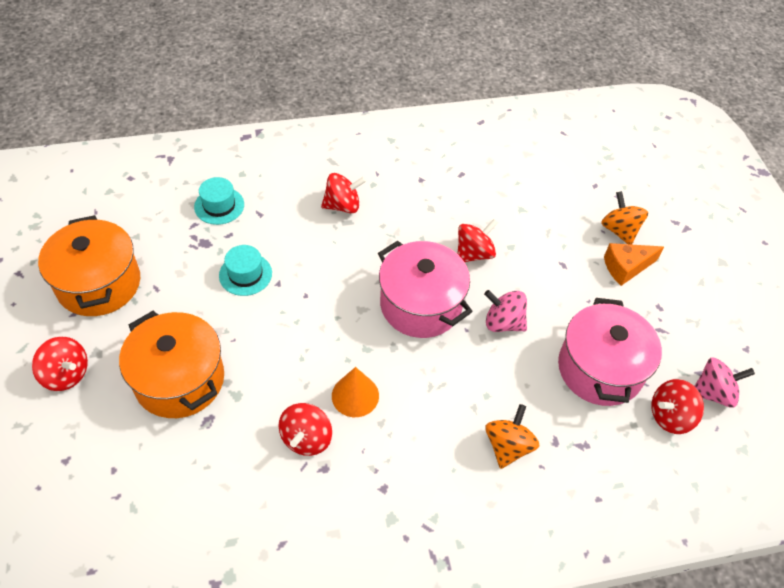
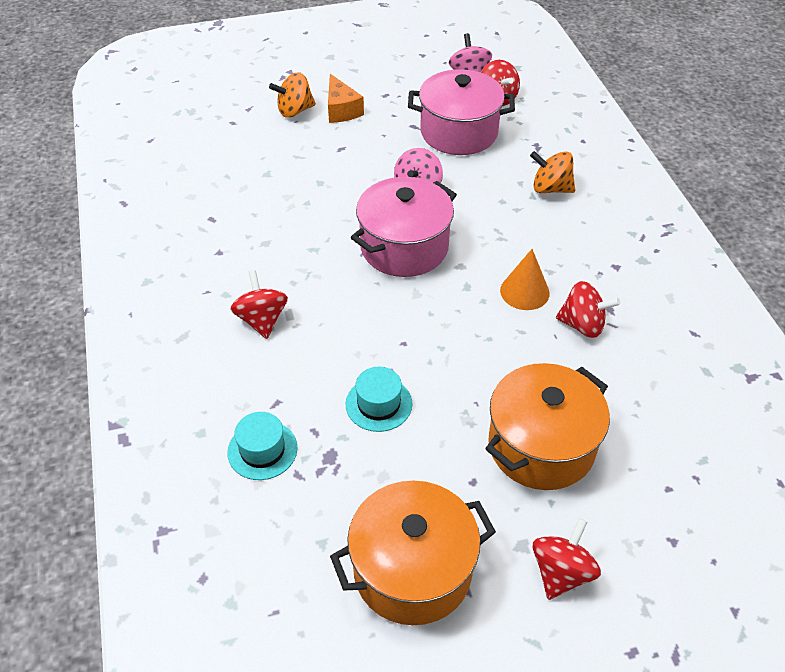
camera: 90 degrees left, 5 degrees down
red spinning top [457,219,498,262] -> none

